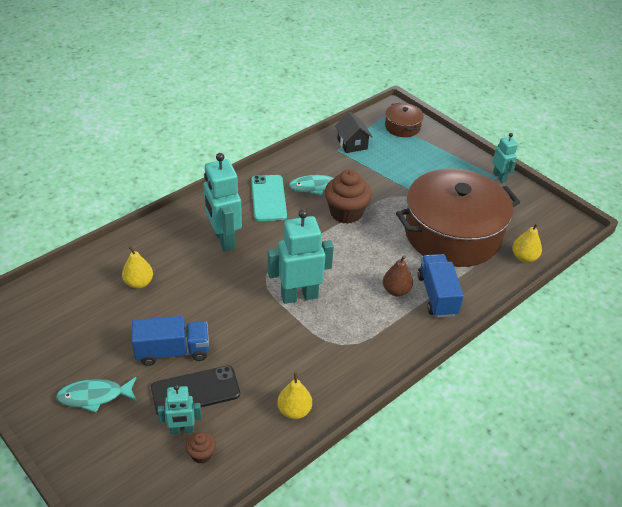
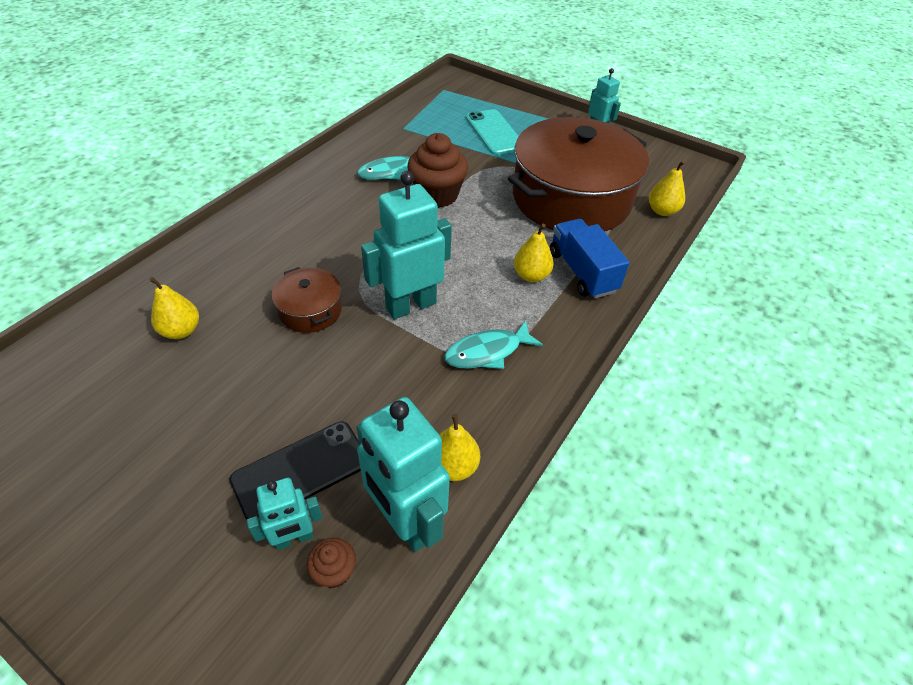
camera: 15 degrees left, 5 degrees up
turquoise fish [56,377,137,413] -> turquoise fish moved to [444,321,543,369]
blue truck [132,316,209,366] -> none
turquoise robot [203,153,242,252] -> turquoise robot moved to [356,397,450,552]
turquoise phone [251,175,287,221] -> turquoise phone moved to [466,109,519,155]
black house [335,112,373,153] -> none
brown pear [383,255,413,296] -> yellow pear [514,223,554,282]
brown pot [385,103,424,137] -> brown pot moved to [272,267,342,333]

